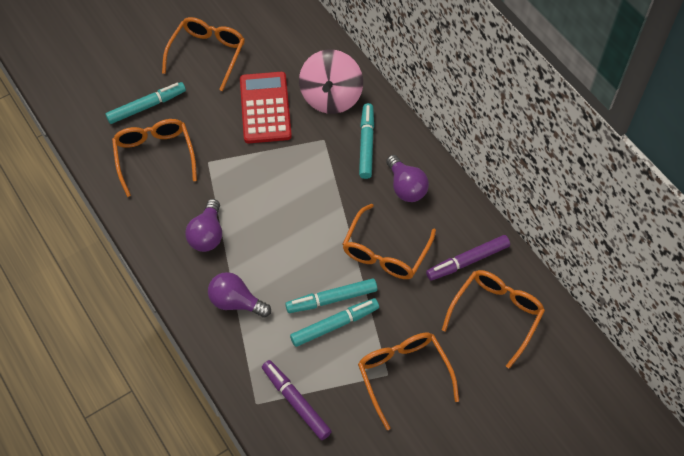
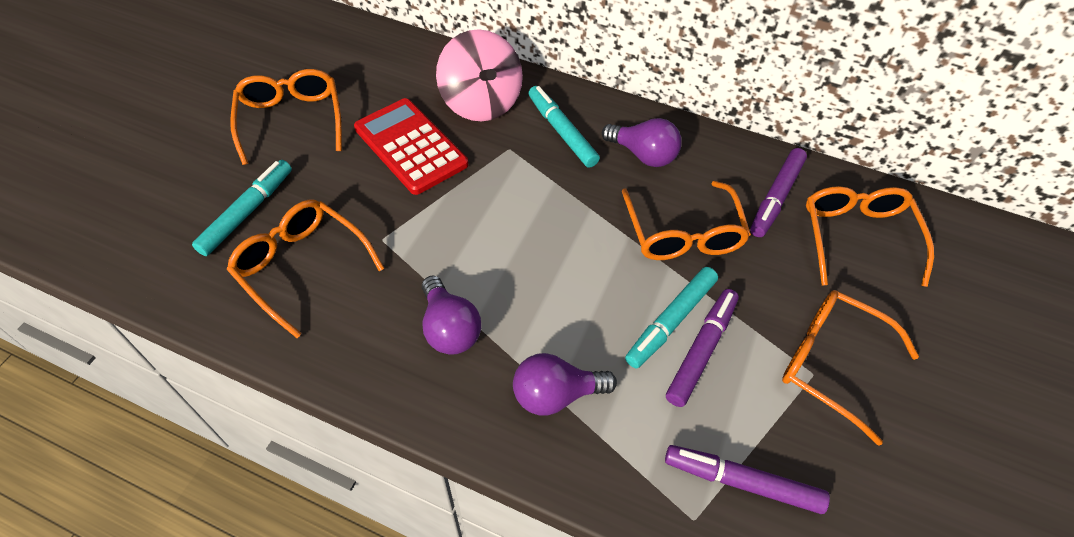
camera: 35 degrees left, 5 degrees down
turquoise marker [290,298,379,347] -> purple marker [666,289,739,407]

